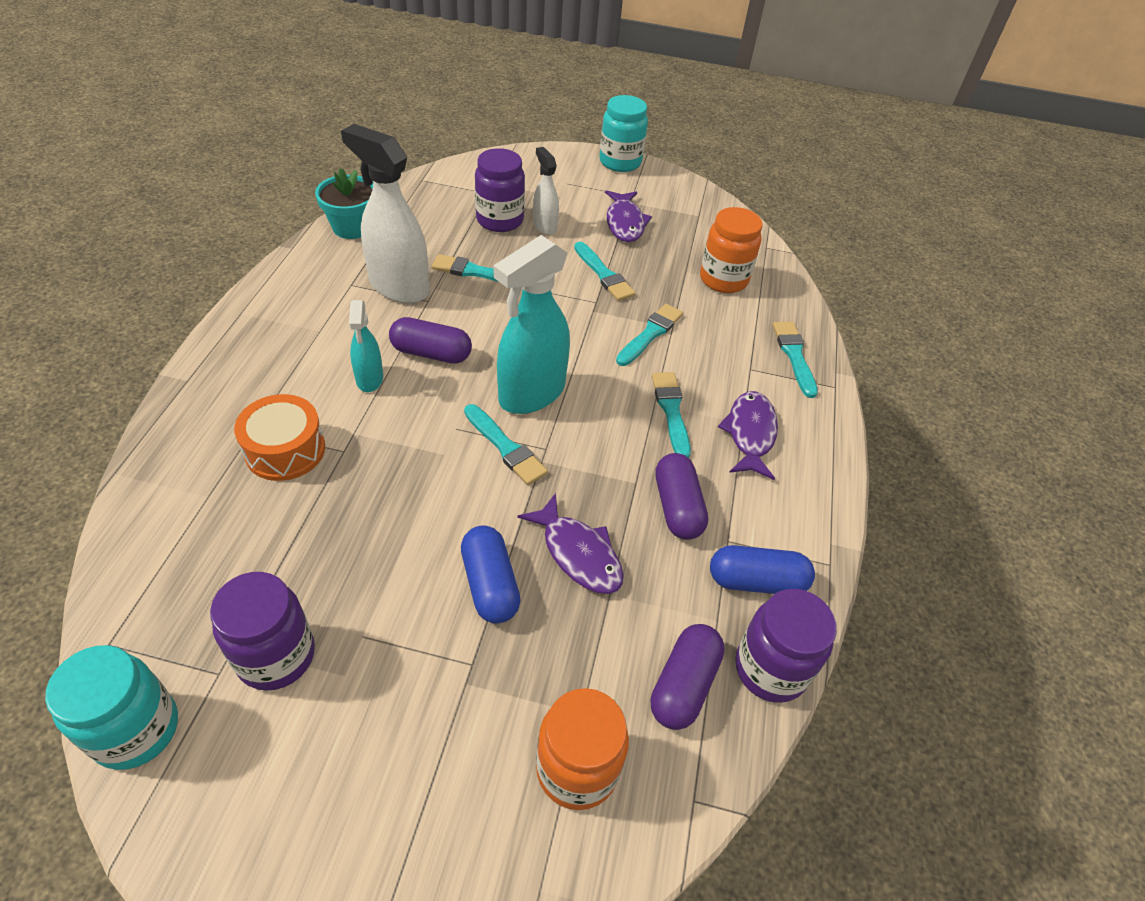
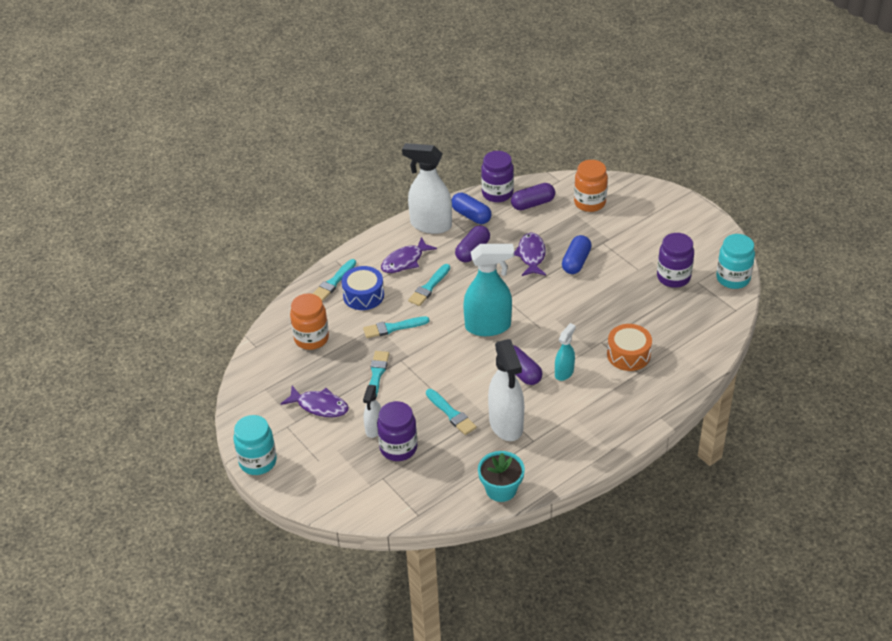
camera: 135 degrees left, 5 degrees down
turquoise brush [464,404,548,485] -> none
purple fish [605,190,652,242] -> purple fish turned 75 degrees clockwise [281,386,349,417]
none -> blue drum [341,266,384,310]
none -> white spray bottle [402,143,452,234]

